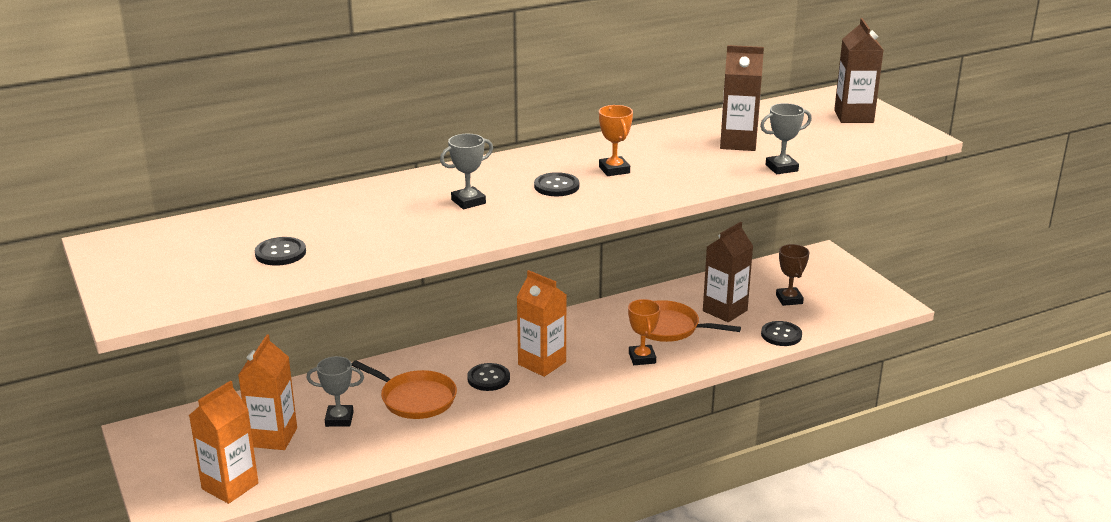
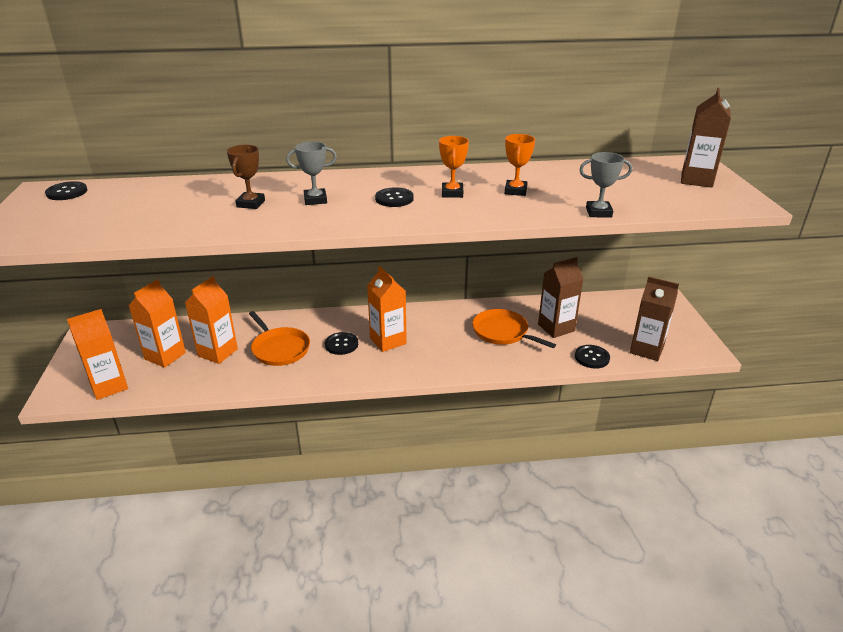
camera: 20 degrees right, 5 degrees up
black button [255,237,306,266] -> black button moved to [45,181,87,200]
grey trophy [307,356,364,427] -> orange carton [185,276,238,364]
orange trophy [628,299,660,365] -> orange trophy moved to [505,134,535,196]
brown carton [720,45,764,151] -> brown carton moved to [630,277,679,361]
brown trophy [776,244,809,306] -> brown trophy moved to [227,145,265,209]

